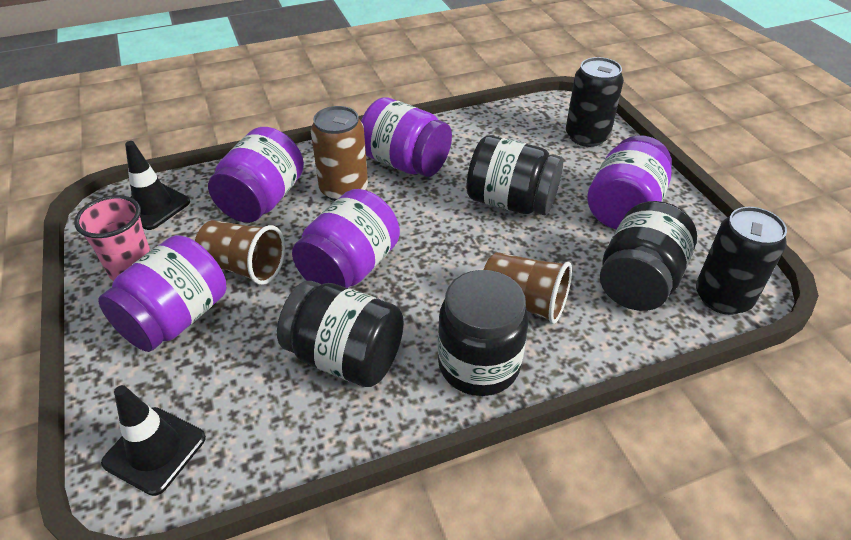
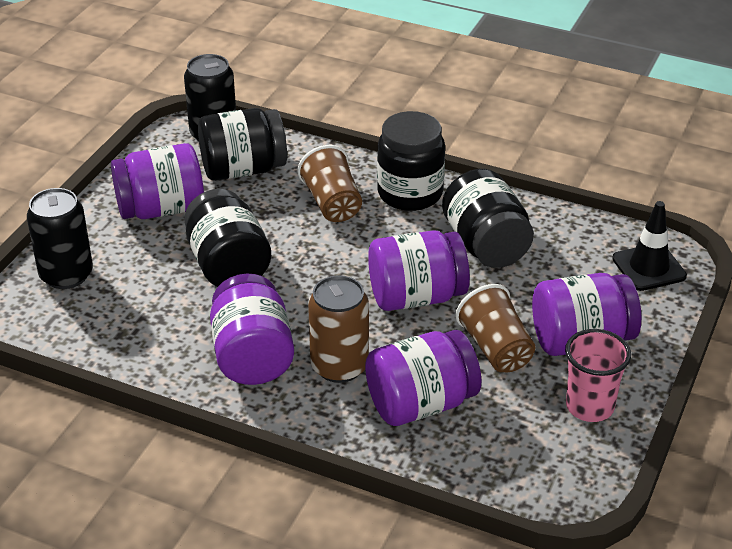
camera: 135 degrees left, 5 degrees down
black traffic cone [125,141,190,230] -> none

